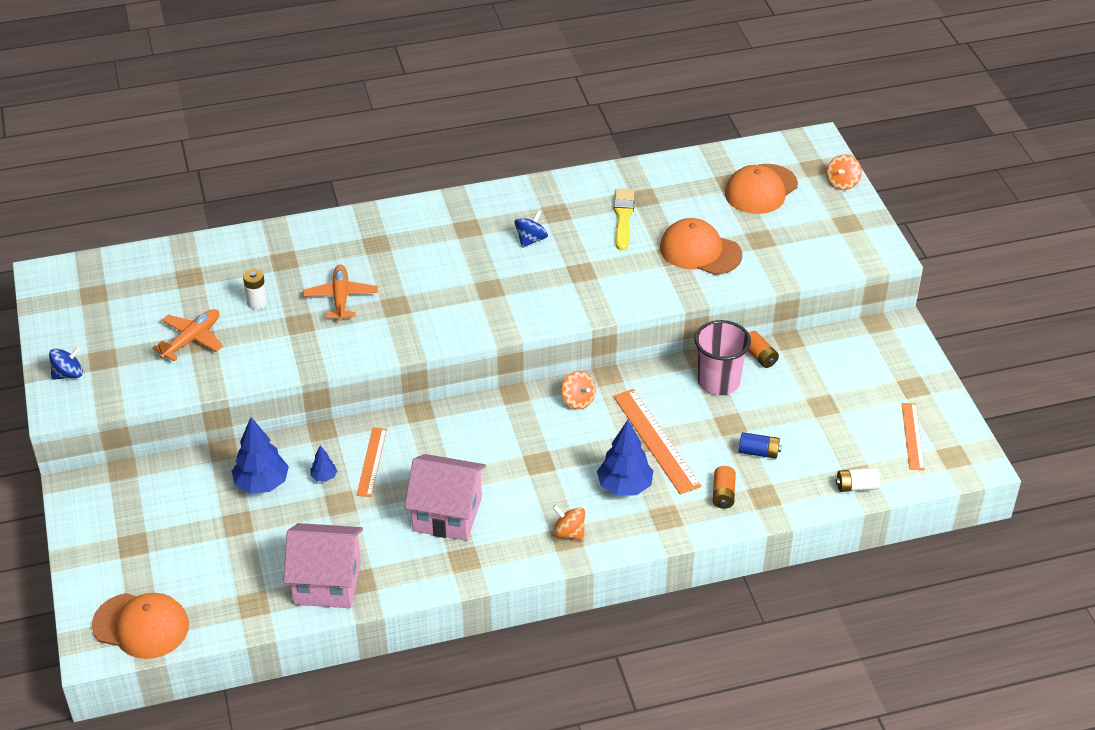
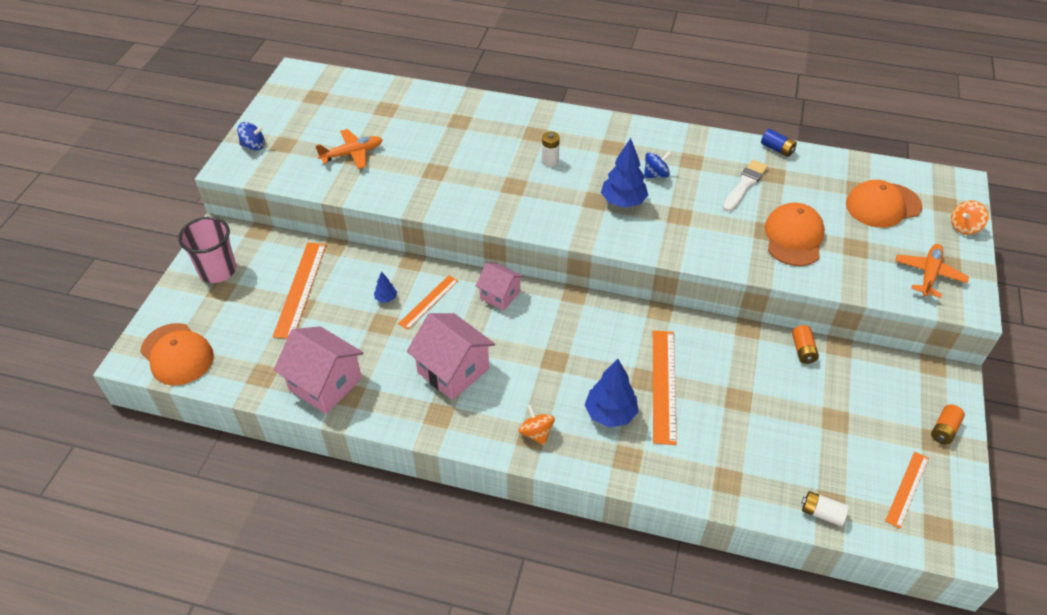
camera: 30 degrees right, 5 degrees up
blue tree [232,417,289,493] -> blue tree moved to [601,138,648,208]
white battery [243,269,267,309] -> white battery moved to [542,131,560,166]
orange plane [303,264,378,321] -> orange plane moved to [895,244,969,298]
orange spinning top [561,371,596,409] -> none
yellow brush [614,189,634,250] -> white brush [723,160,768,212]
orange cap [660,218,742,275] -> orange cap turned 45 degrees clockwise [764,202,825,266]
pink cup [695,320,751,395] -> pink cup moved to [178,217,236,283]
orange battery [713,466,736,509] -> orange battery moved to [931,405,965,445]
blue battery [739,432,782,459] -> blue battery moved to [761,129,797,157]
none -> orange ruler [273,243,326,339]
none -> pink house [476,263,524,311]

